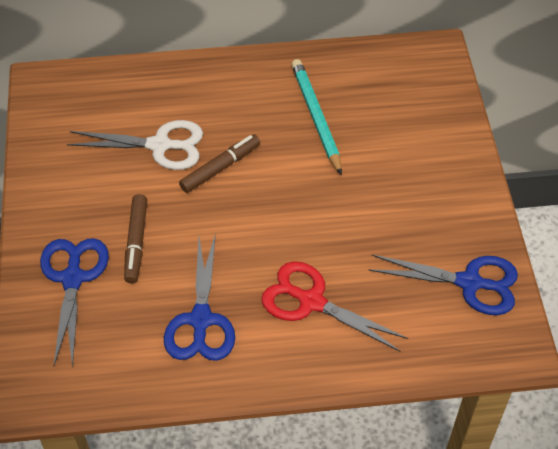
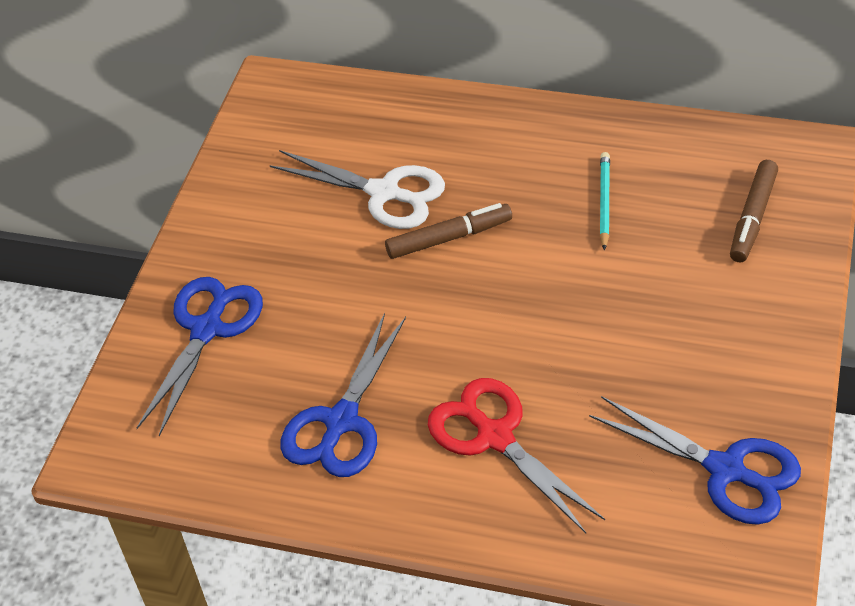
camera: 25 degrees right, 5 degrees down
brown marker [124,194,147,283] -> brown marker moved to [730,160,778,262]
turquoise pencil [291,59,342,175] -> turquoise pencil [600,152,610,250], size x0.61

